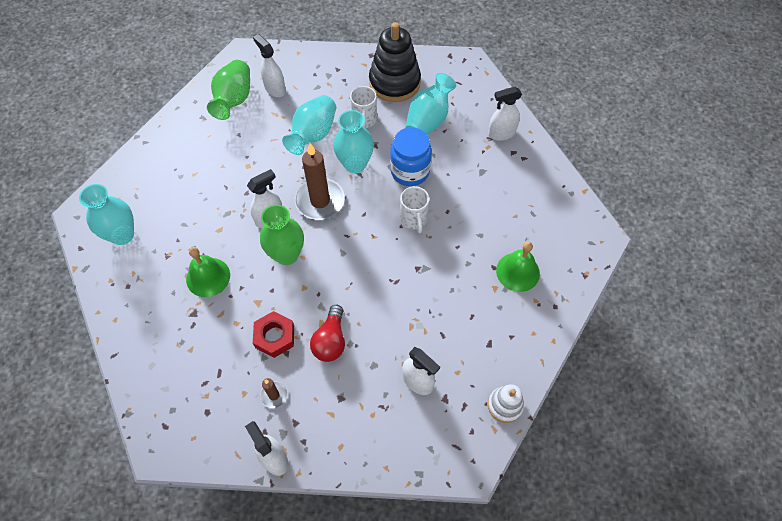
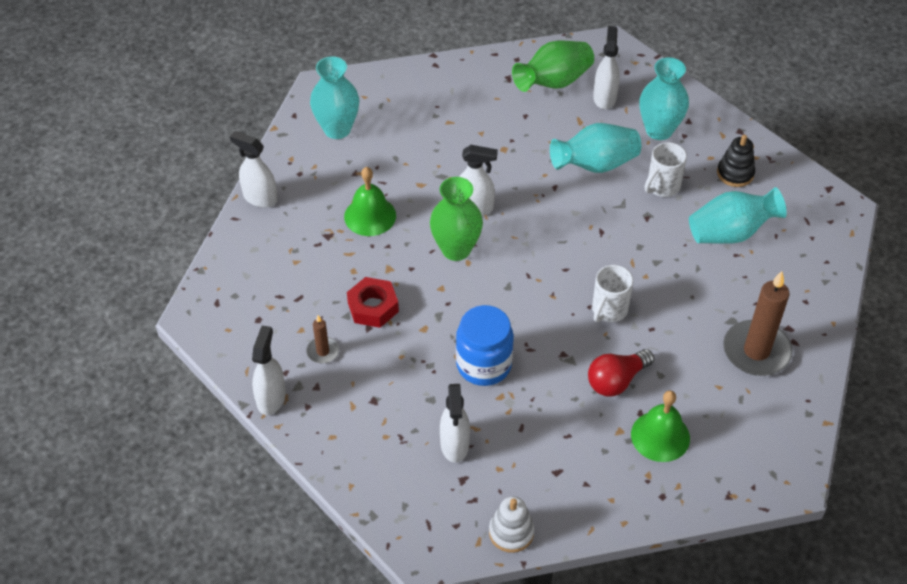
camera: 45 degrees right, 10 degrees down
brown candle [295,143,345,220] -> brown candle moved to [723,271,793,376]
red light bulb [310,305,345,362] -> red light bulb moved to [588,349,654,396]
turquoise vase [333,110,374,173] -> turquoise vase moved to [639,57,689,140]
black stacking toy [369,22,421,102] -> black stacking toy [717,135,755,187], size x0.53
blue jar [390,127,432,186] -> blue jar moved to [456,305,514,386]
white spray bottle [488,87,522,141] -> white spray bottle moved to [230,131,277,208]

